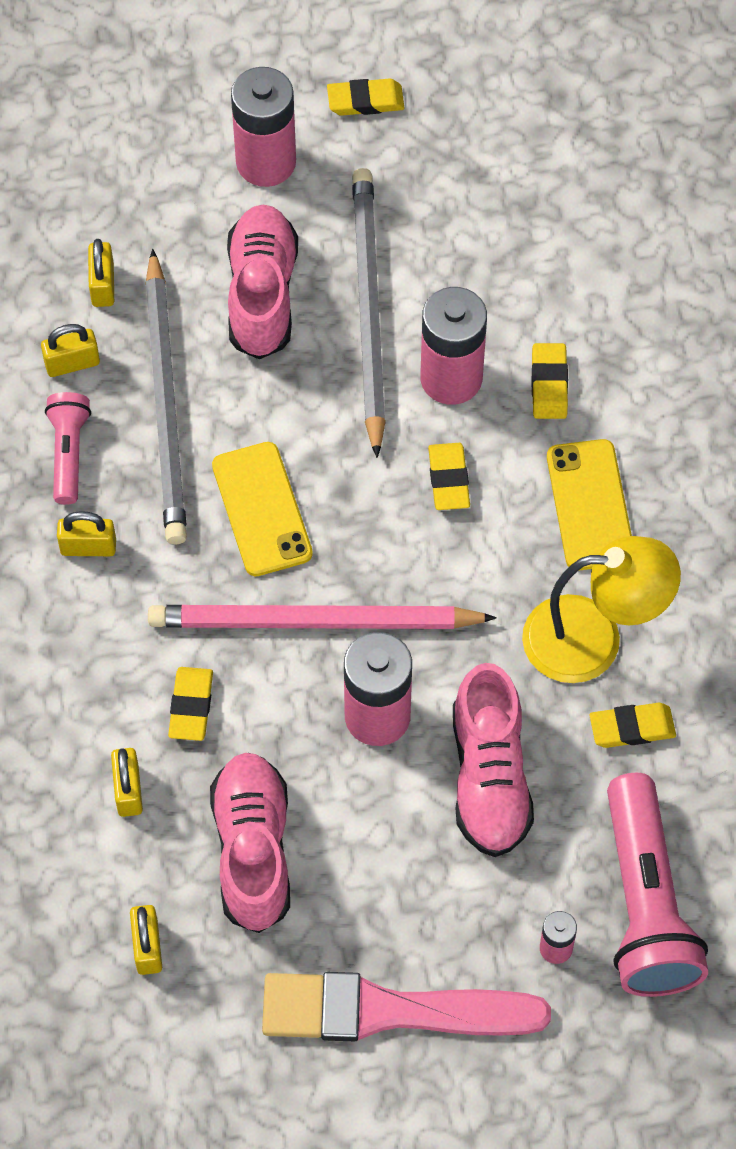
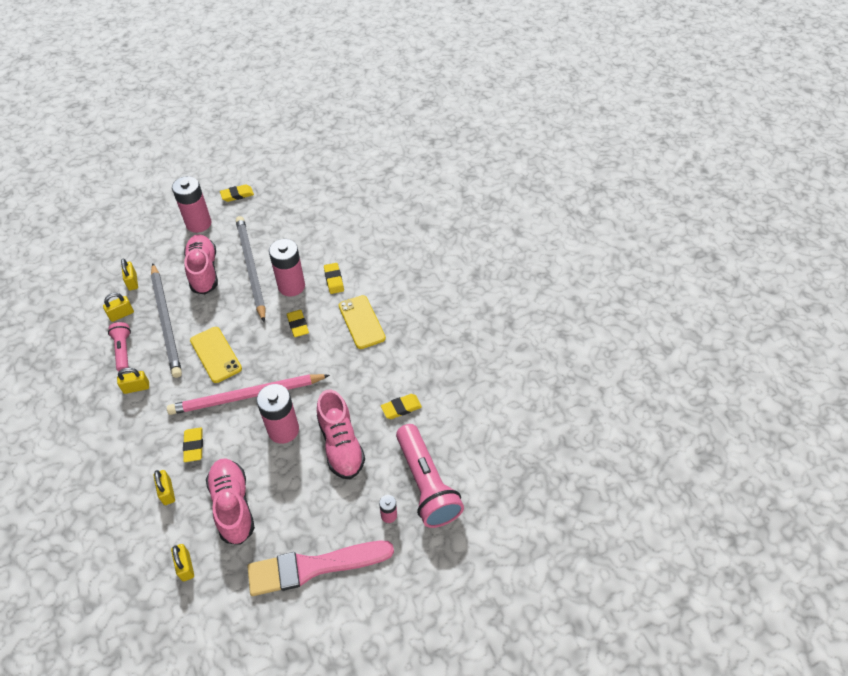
camera: 15 degrees left, 10 degrees down
yellow lamp [522,536,681,683] -> none

